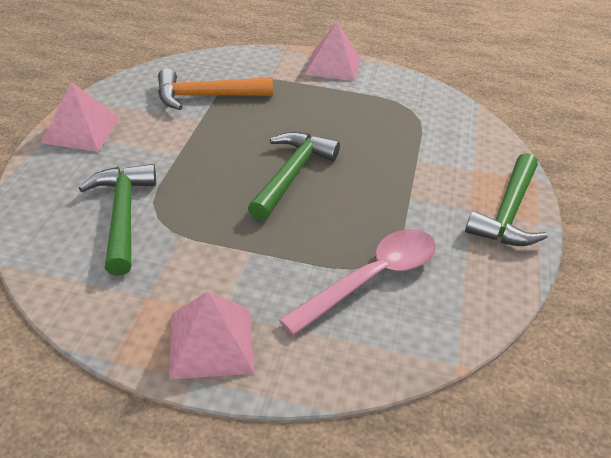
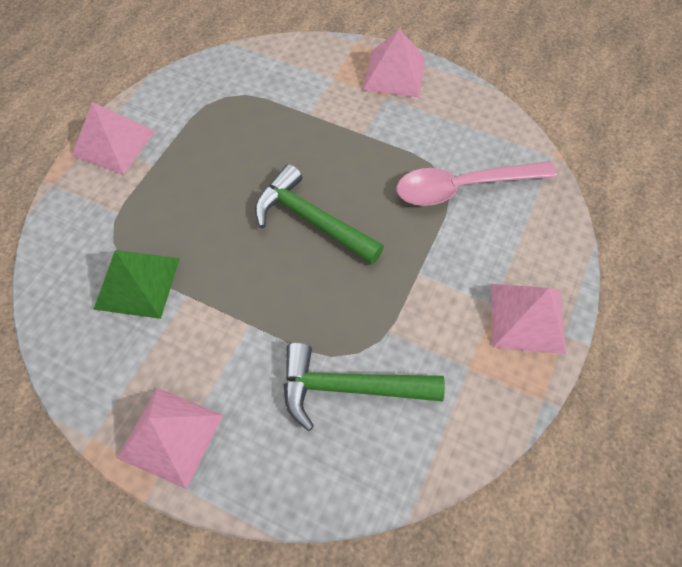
camera: 75 degrees left, 20 degrees up
orange hammer [158,68,273,110] -> green pyramid [93,250,180,319]
pink spoon [279,229,436,336] -> pink spoon turned 75 degrees counterclockwise [397,161,557,206]
green hammer [465,153,547,246] -> pink pyramid [363,29,425,98]

